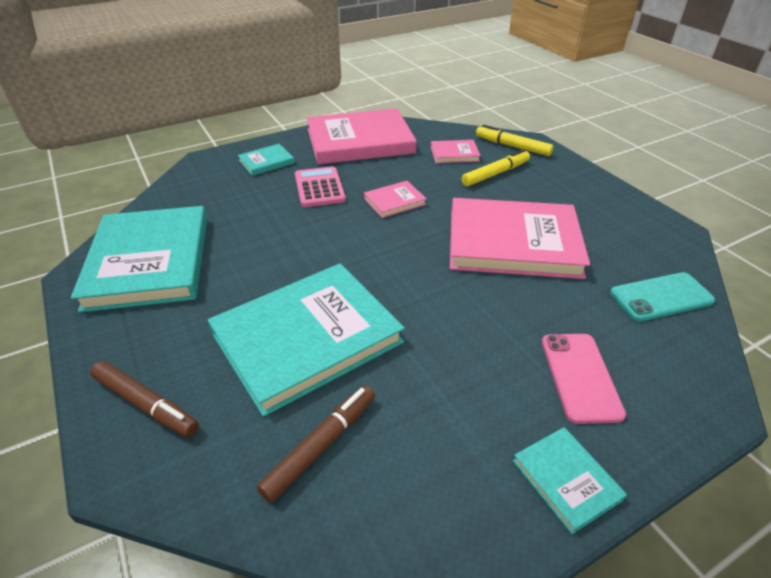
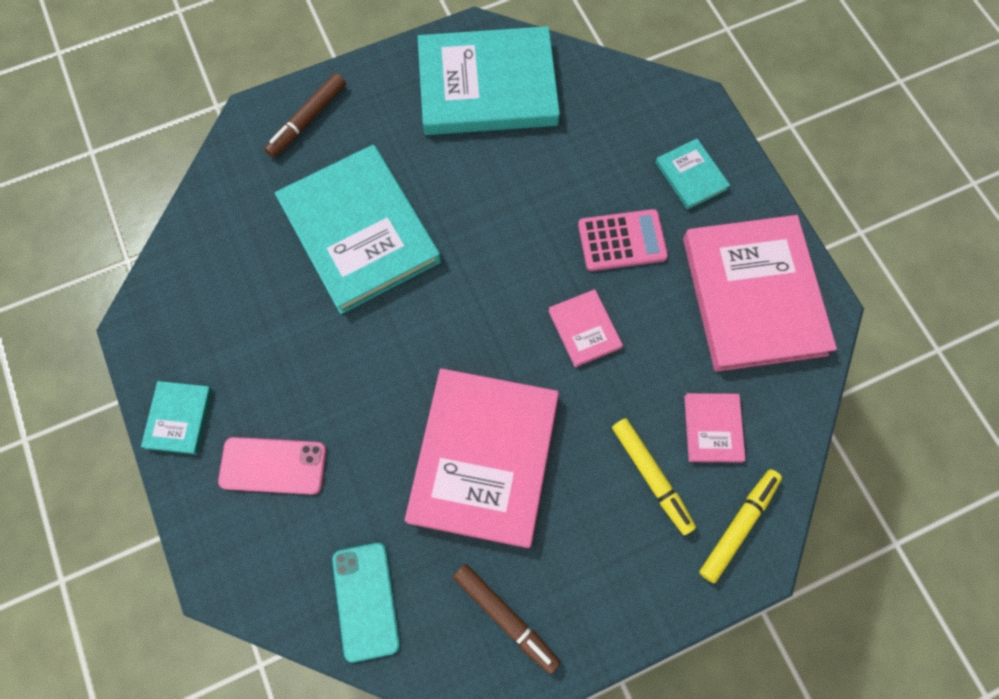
camera: 95 degrees right, 30 degrees up
brown marker [257,385,375,503] -> brown marker moved to [453,564,560,674]
turquoise book [513,427,627,534] -> turquoise book turned 60 degrees counterclockwise [141,381,212,454]

